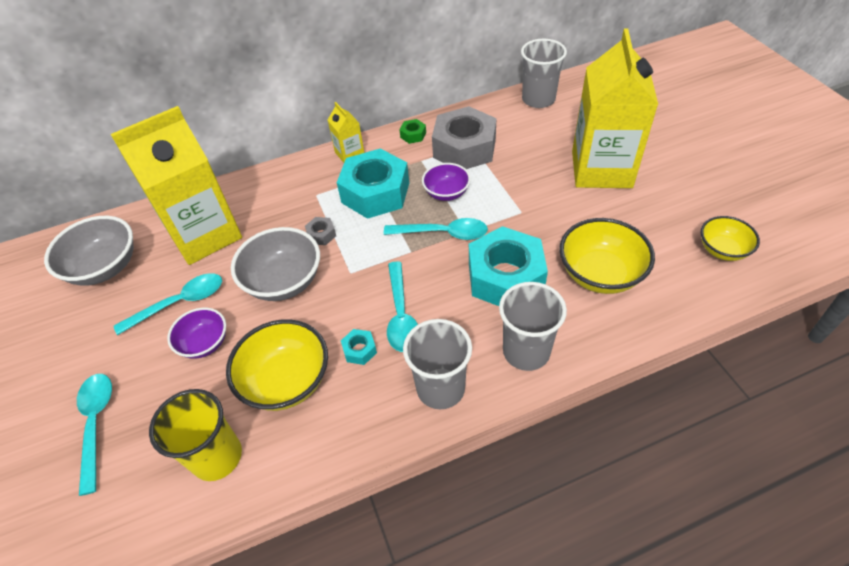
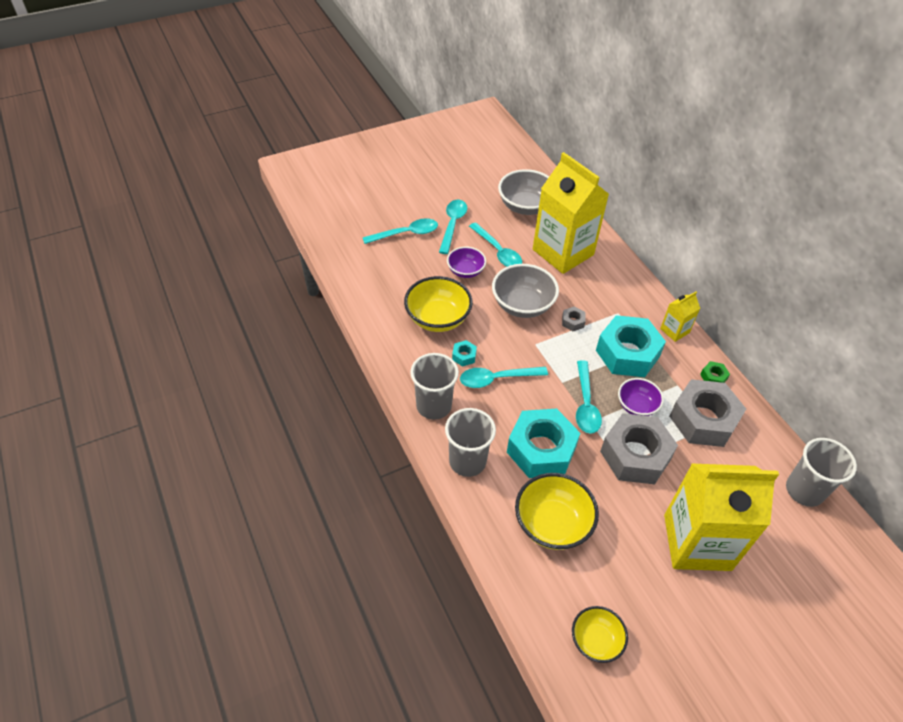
camera: 80 degrees right, 0 degrees up
yellow cup [149,389,242,481] -> none
none -> turquoise spoon [439,200,467,254]
none -> grey nut [600,413,678,484]

